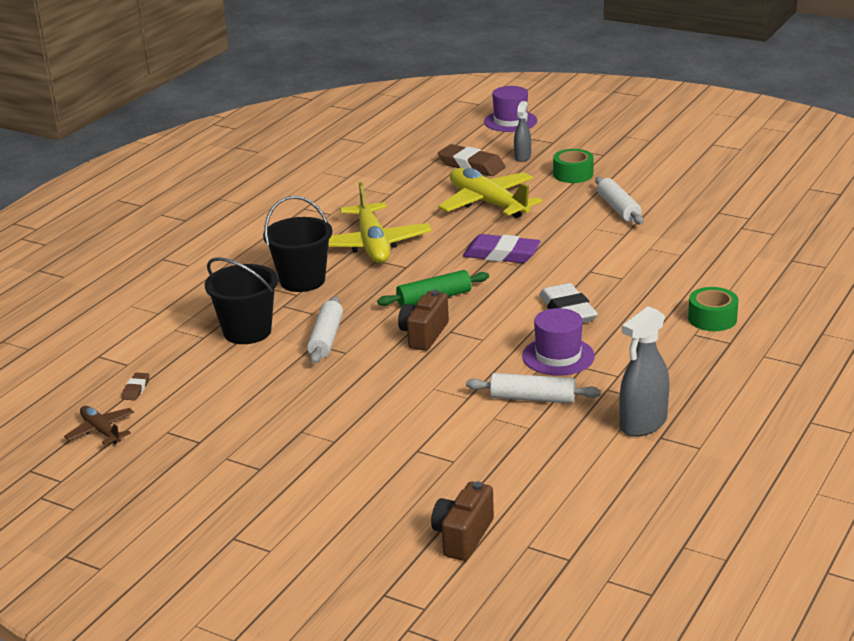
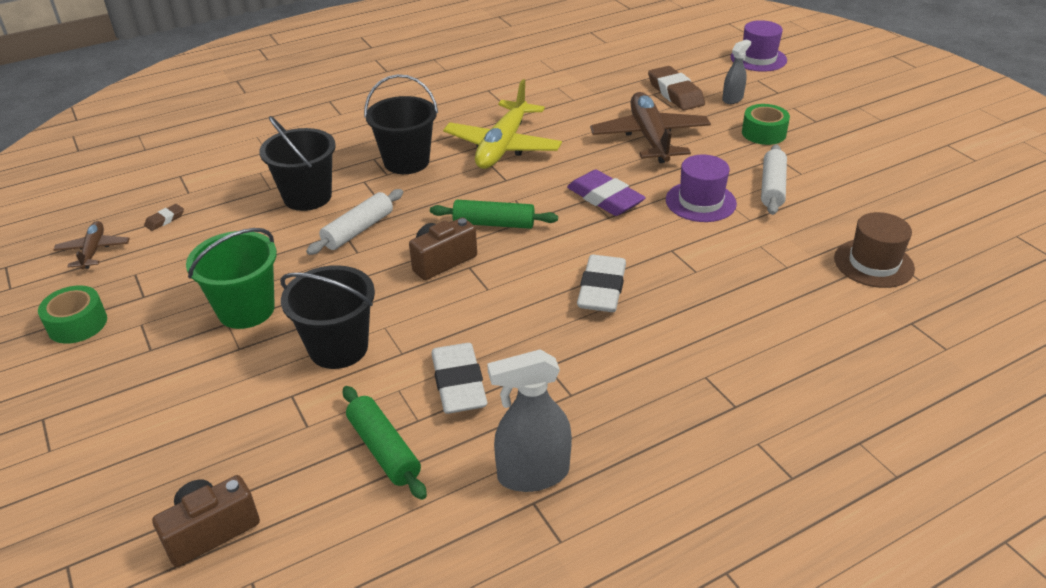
camera: 30 degrees right, 10 degrees up
yellow plane [438,168,542,218] -> brown plane [590,92,711,163]
white rolling pin [466,373,601,404] -> white eraser [431,343,487,414]
purple hat [522,308,595,376] -> purple hat moved to [666,155,737,222]
green tape [688,287,738,331] -> green tape moved to [38,285,107,344]
none -> green bucket [186,228,277,329]
none -> black bucket [280,265,375,369]
none -> green rolling pin [343,386,427,500]
none -> brown hat [834,212,915,288]

